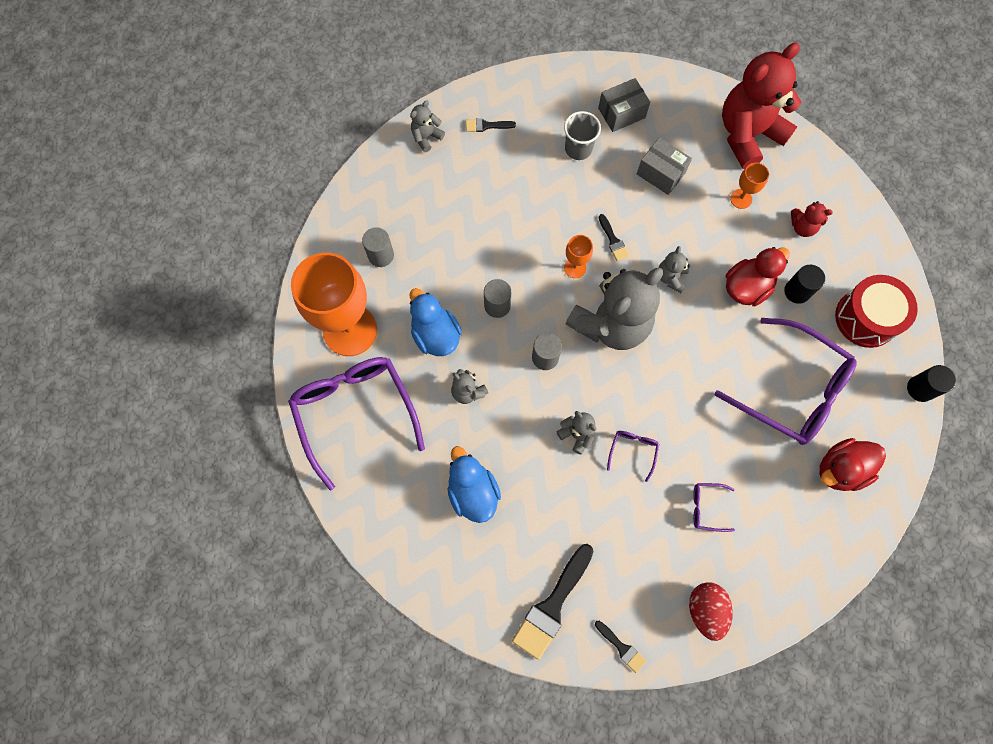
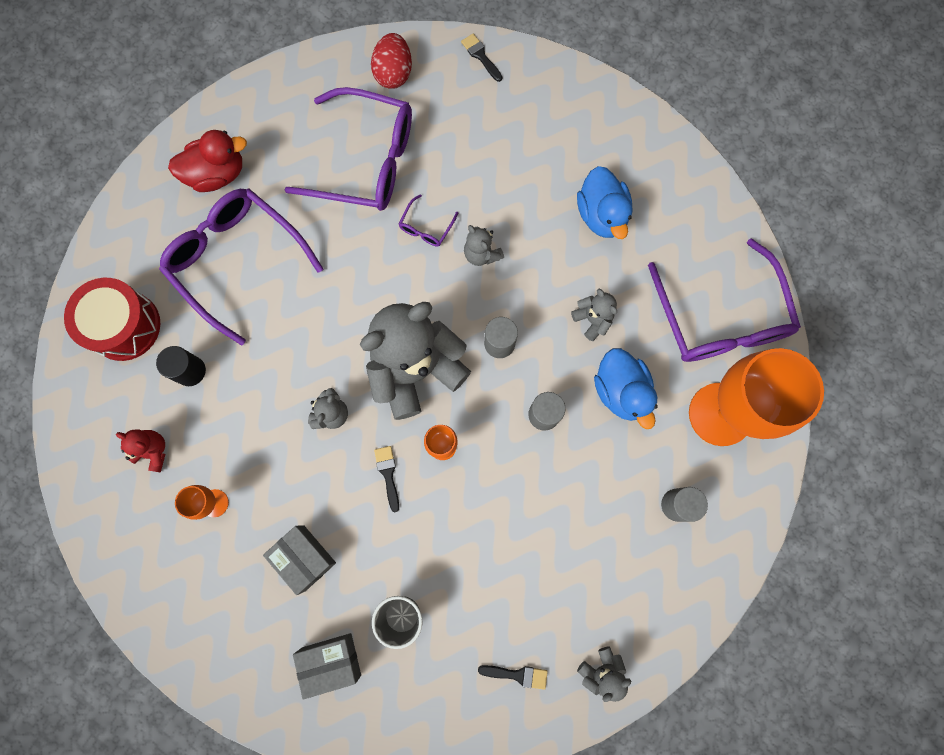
camera: 170 degrees left, 5 degrees up
black brush [512,544,594,660] -> none
purple glasses [693,483,735,532] -> purple glasses [285,87,412,211], size x2.46
red teddy bear [722,43,802,169] -> none
red duck [726,247,790,306] -> none
black cylinder [907,365,956,402] -> none

